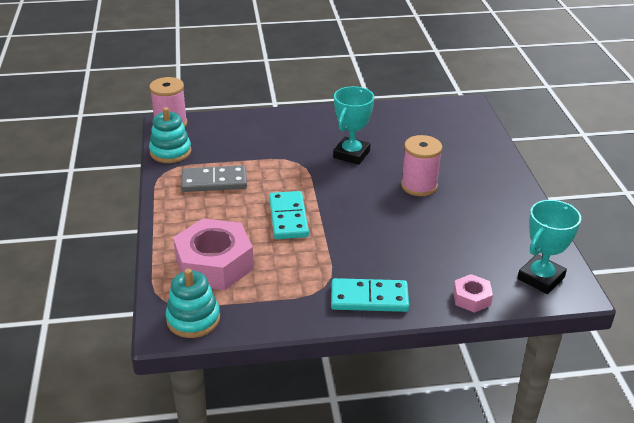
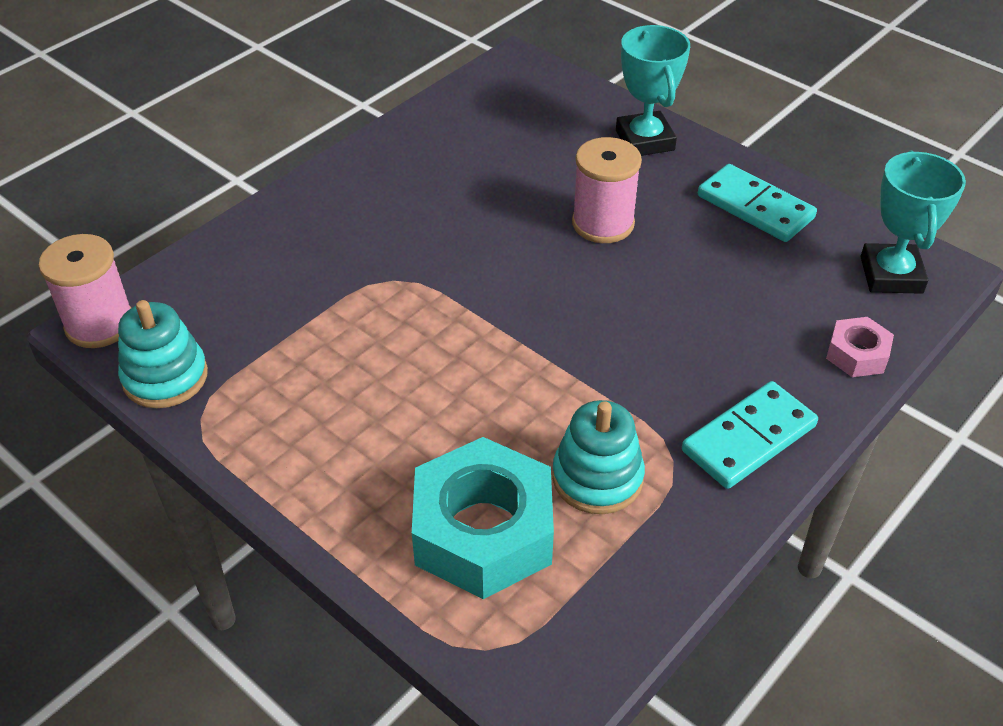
camera: 40 degrees left, 10 degrees up
turquoise stacking toy [166,268,220,338] -> turquoise stacking toy moved to [552,400,645,514]
pink nut [173,218,254,290] -> turquoise nut [412,437,554,599]
grey domino [181,165,247,192] -> none
turquoise domino [269,191,309,239] -> turquoise domino moved to [698,164,817,242]
turquoise trophy [333,86,374,165] -> turquoise trophy moved to [616,25,690,156]

